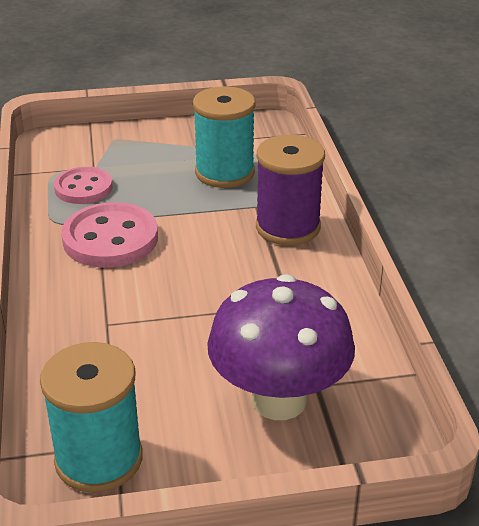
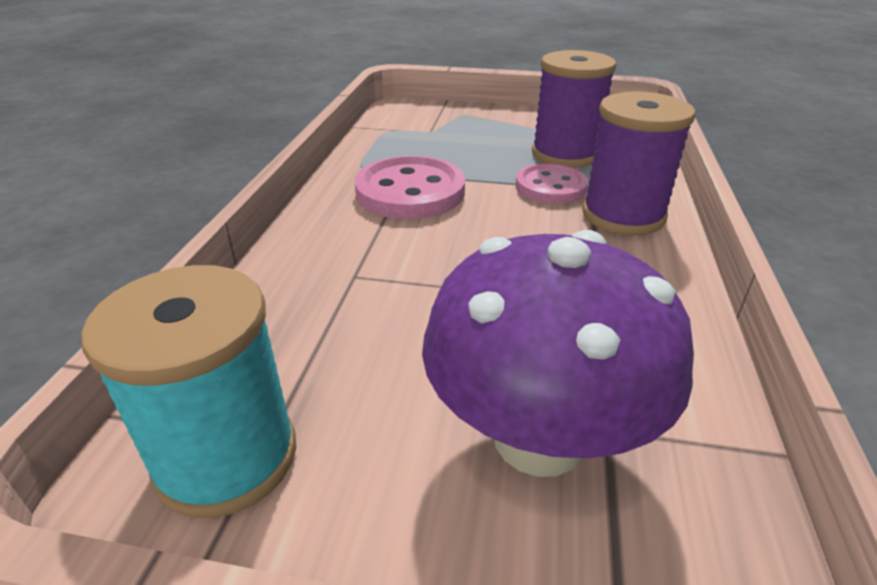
camera: 20 degrees right, 0 degrees up
pink button [54,167,113,204] -> pink button moved to [516,163,588,204]
turquoise spool [193,86,255,188] -> purple spool [532,50,617,168]

